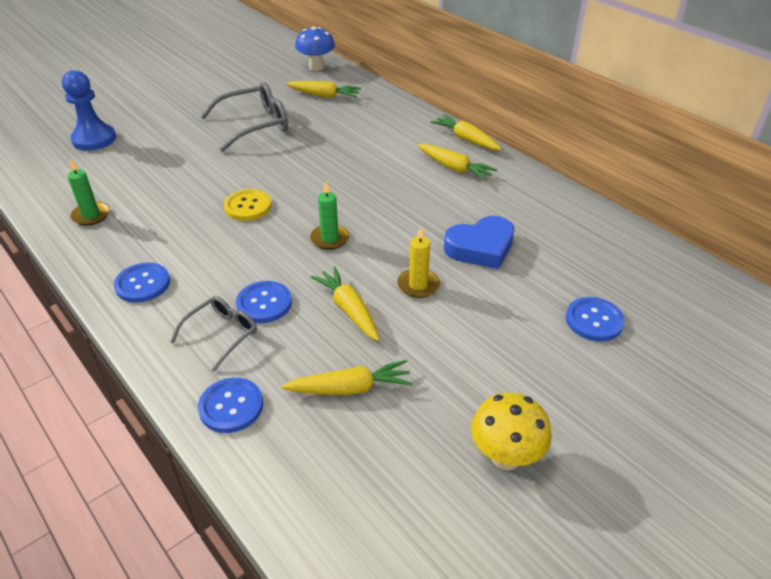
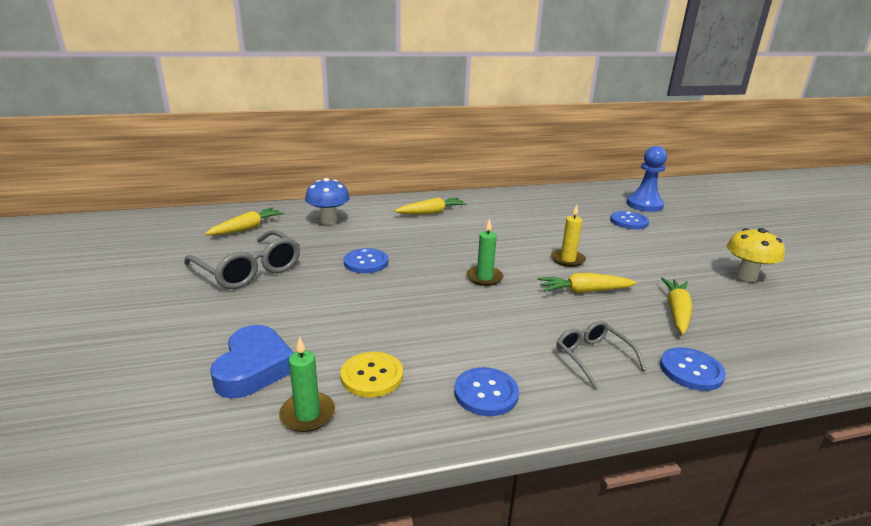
camera: 65 degrees left, 15 degrees down
blue pawn [62,70,116,151] -> blue pawn moved to [627,146,667,212]
grey glasses [200,82,288,152] -> grey glasses turned 135 degrees clockwise [184,230,300,289]
yellow button [224,189,271,221] -> yellow button moved to [341,352,403,398]
blue button [236,281,292,323] -> blue button moved to [344,248,388,273]
blue mushroom [295,26,335,71] -> blue mushroom moved to [305,178,350,225]
yellow carrot [431,114,502,150] -> none
blue heart [444,216,515,269] -> blue heart moved to [210,325,294,399]

